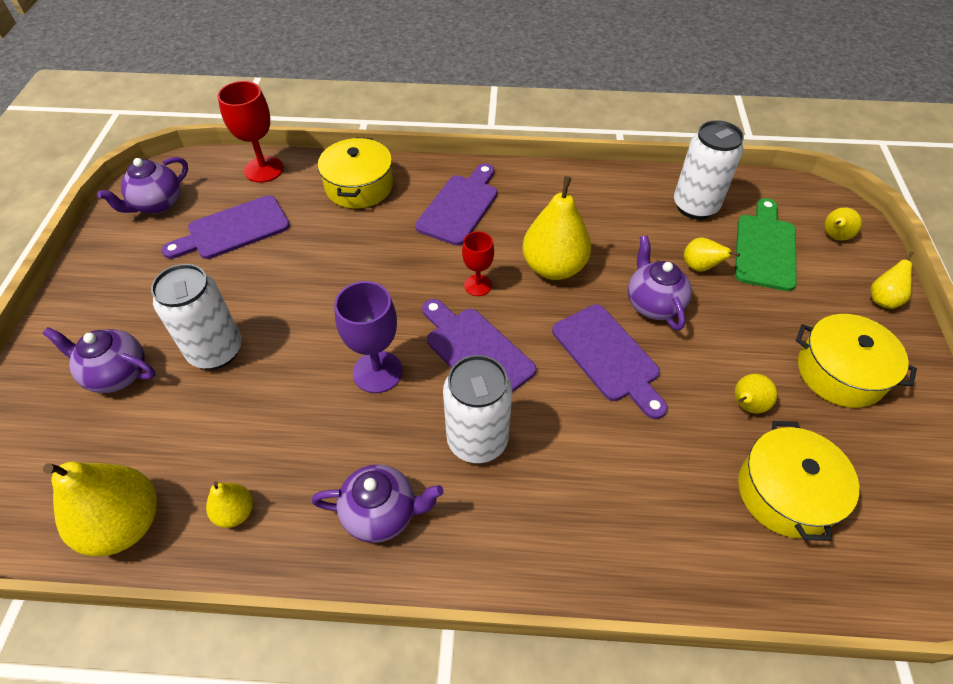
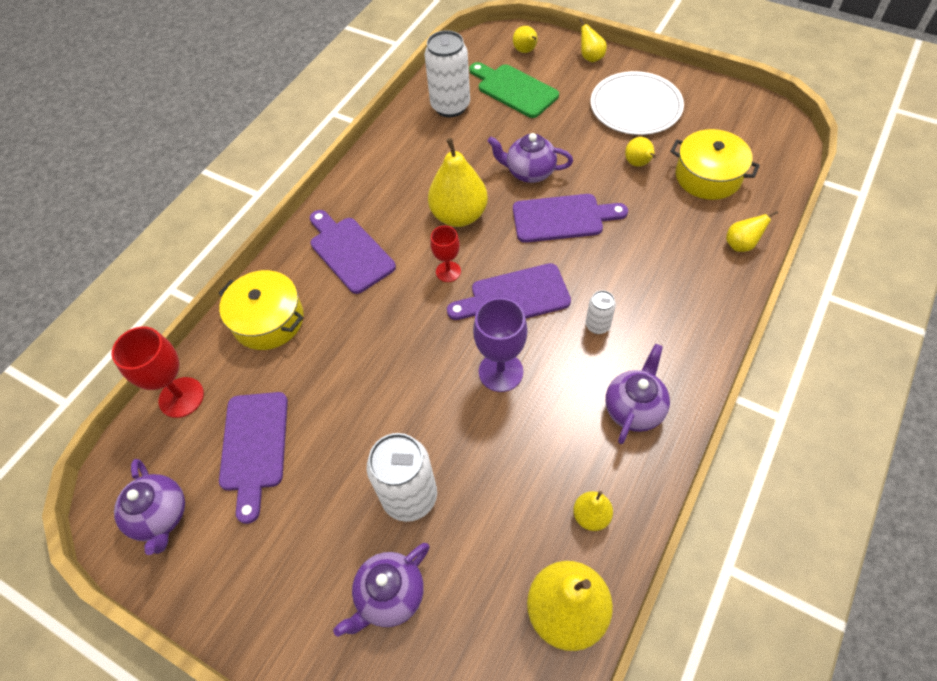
camera: 60 degrees left, 5 degrees up
white can [443,355,512,463] -> white can [586,290,616,334], size x0.50
yellow pear [684,237,740,272] -> yellow pear moved to [726,211,778,252]
yellow pot [796,314,917,408] -> white plate [591,71,684,135]

